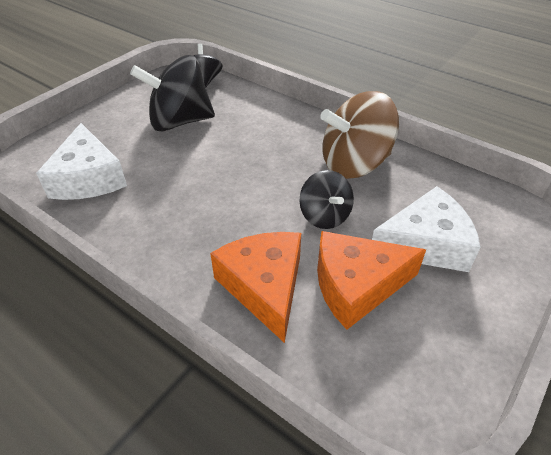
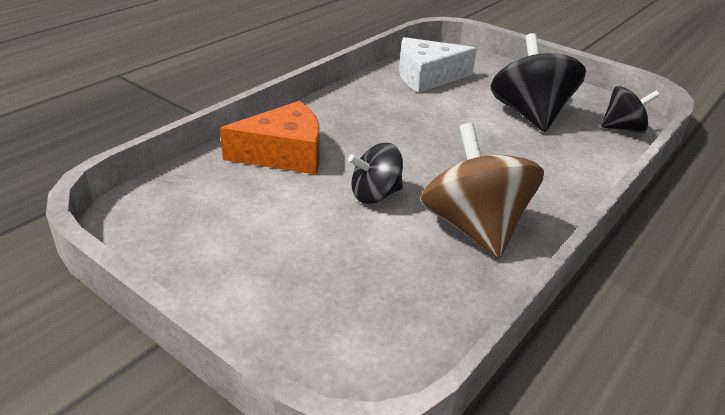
camera: 90 degrees right, 10 degrees down
orange cheese [317,231,426,330] -> none
white cheese [372,186,481,272] -> none

